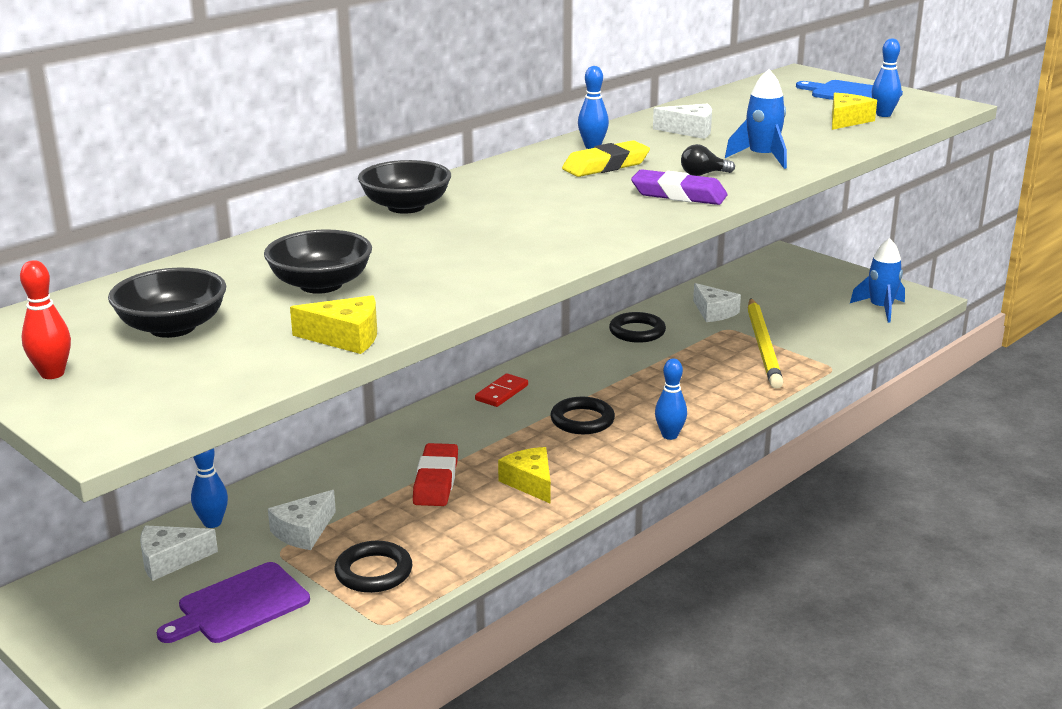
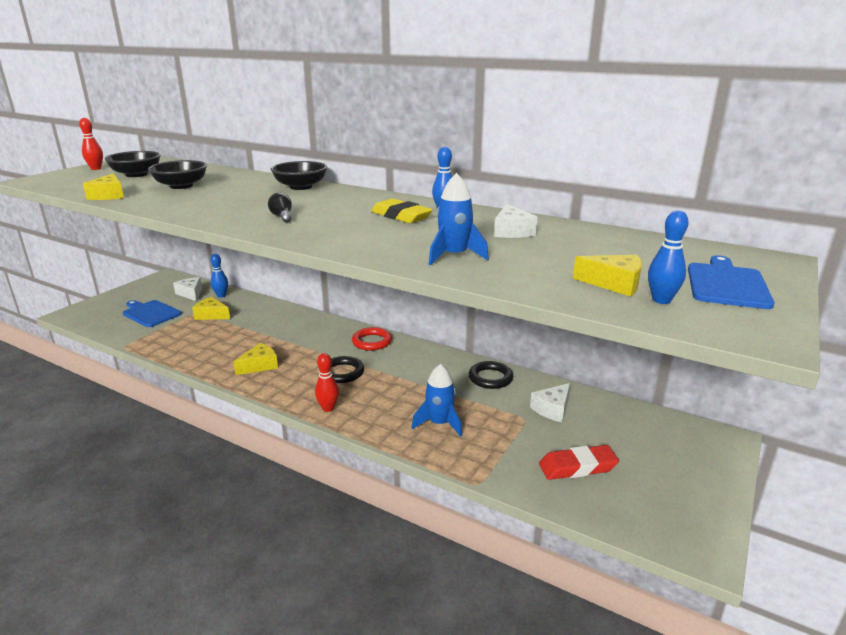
camera: 75 degrees right, 0 degrees up
purple cutting board [157,562,310,643] -> blue cutting board [122,300,182,327]
white cheese [268,490,336,550] -> yellow cheese [192,297,230,320]
black ring [334,541,412,593] -> none
red eraser [413,443,458,506] -> red eraser moved to [539,445,619,480]
red domino [475,373,528,407] -> red ring [352,327,392,351]
purple eraser [631,169,728,205] -> none
blue bowling pin [655,359,687,440] -> red bowling pin [315,353,339,412]
black light bulb [681,144,735,176] -> black light bulb moved to [268,192,292,223]
yellow pencil [748,298,784,389] -> none
blue rocket [850,238,905,322] -> blue rocket moved to [412,364,462,437]

